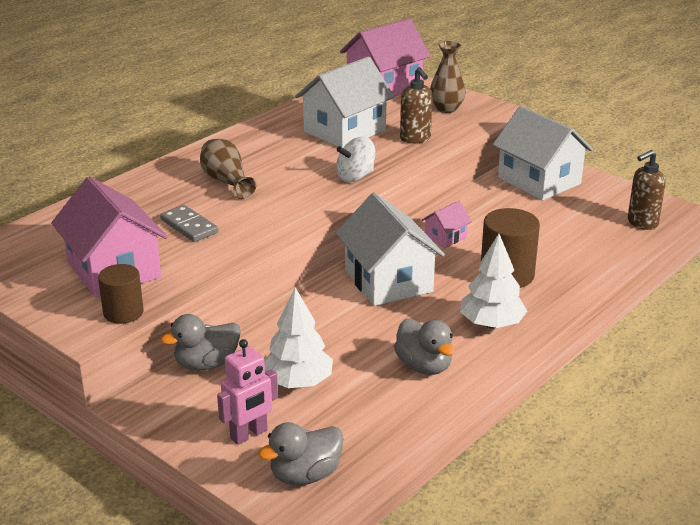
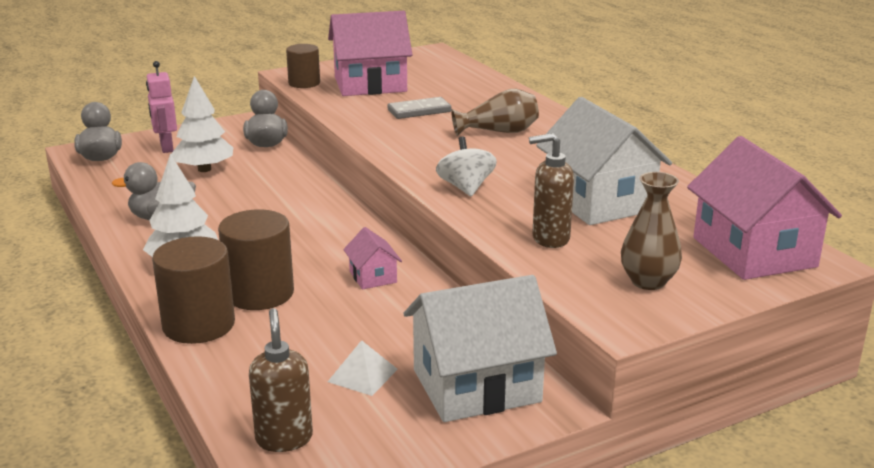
camera: 110 degrees right, 5 degrees down
white house [336,192,445,306] -> none
none -> brown cylinder [152,236,235,344]
none -> white pyramid [328,340,398,396]

